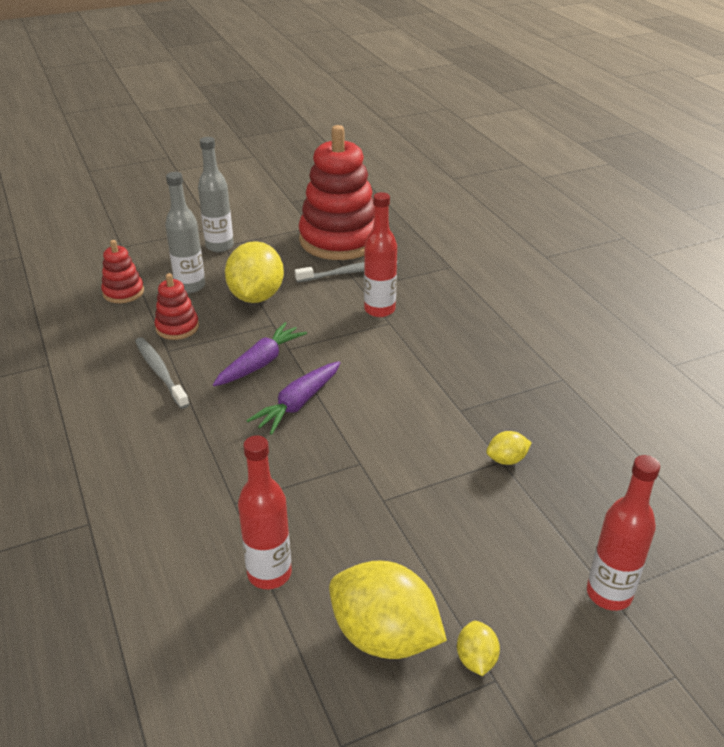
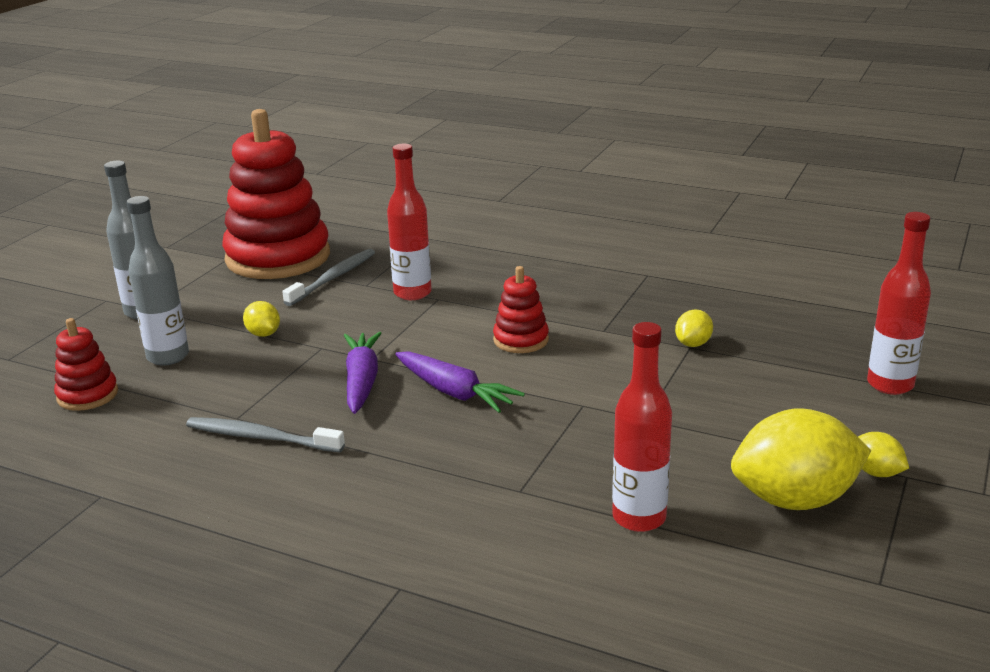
camera: 40 degrees left, 10 degrees down
red stacking toy [154,273,199,340] -> red stacking toy moved to [493,266,549,353]
yellow lemon [225,241,284,303] -> yellow lemon [243,301,280,337], size x0.46
purple carrot [246,361,341,435] -> purple carrot turned 45 degrees counterclockwise [395,351,525,413]

